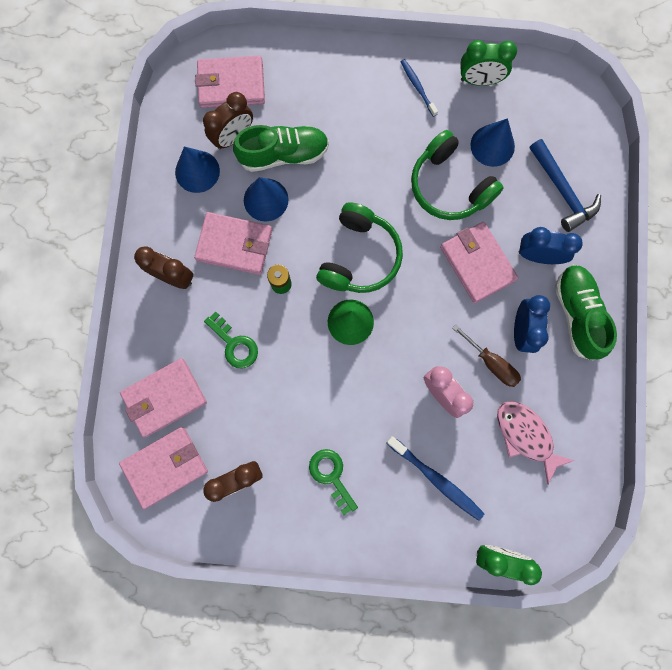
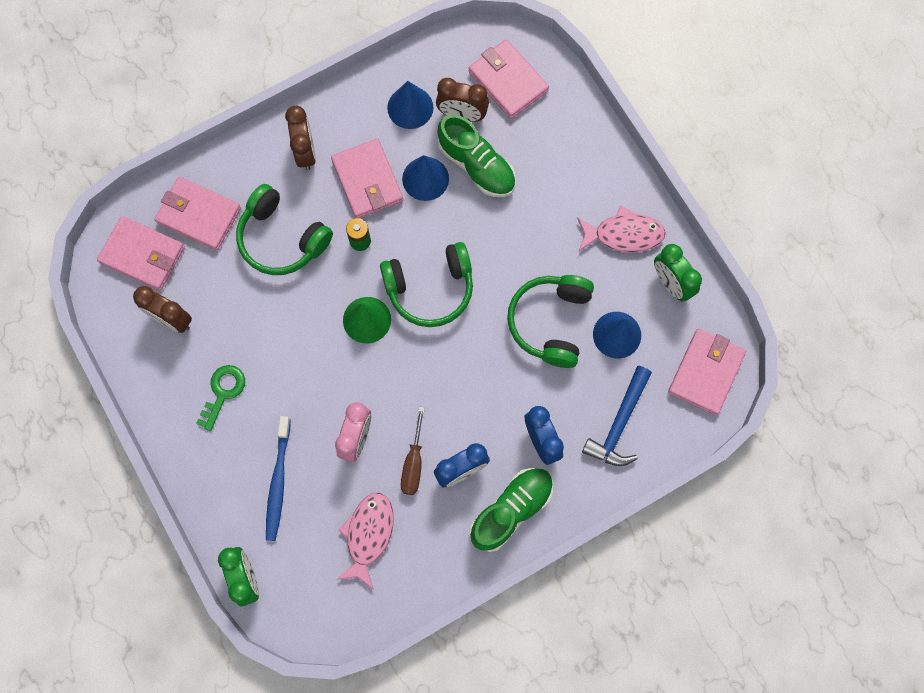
camera: 55 degrees right, 5 degrees down
green key [204,312,258,368] -> green headphones [236,184,333,275]
blue toothbrush [400,59,438,117] -> pink fish [577,206,666,252]
pink wallet [440,222,518,303] -> pink wallet moved to [668,329,746,415]

